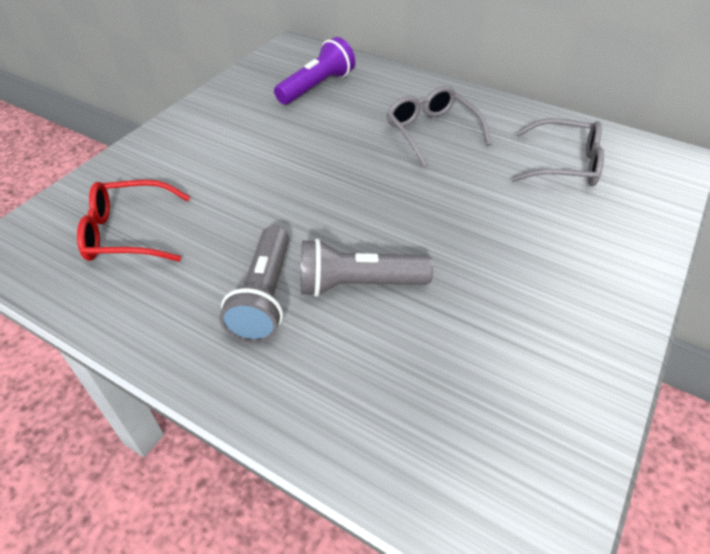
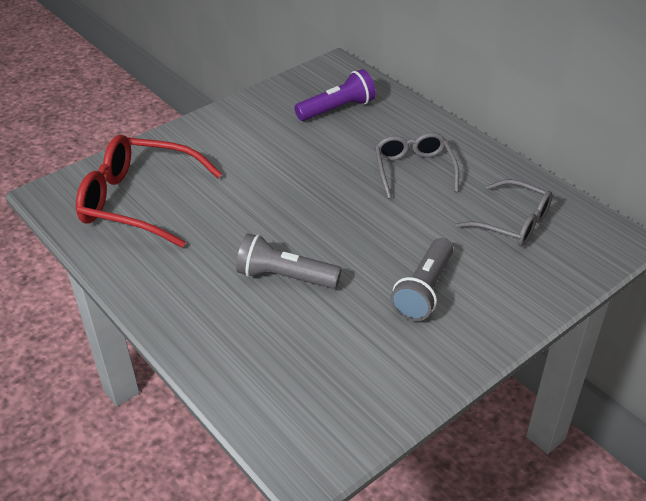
camera: 20 degrees right, 5 degrees down
red glasses [77,180,190,261] -> red glasses [76,135,222,248], size x1.57
grey flashlight [219,225,289,343] -> grey flashlight moved to [390,238,453,321]

